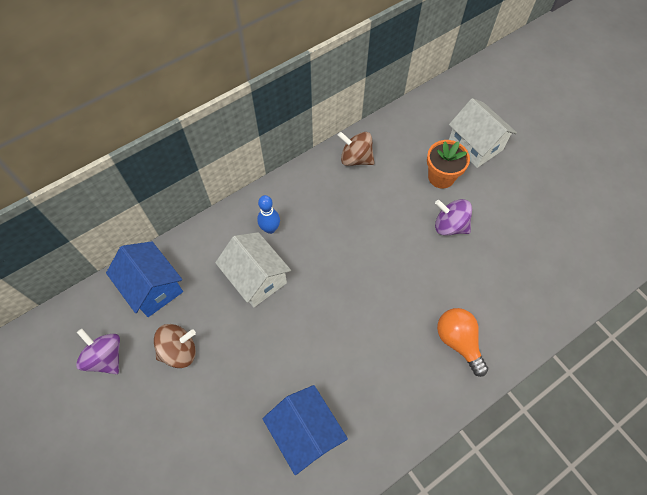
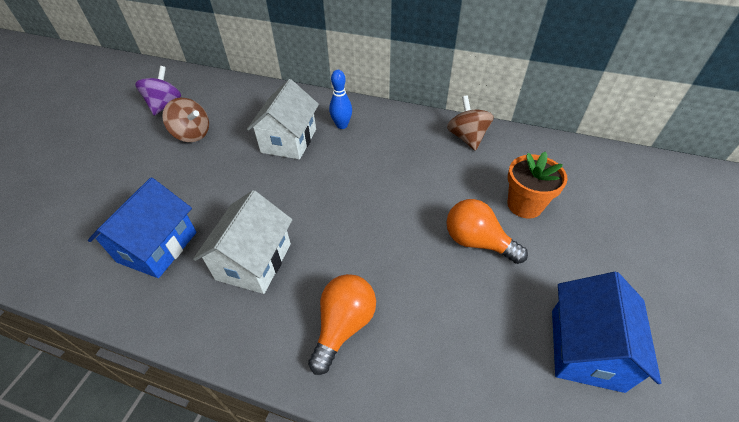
camera: 55 degrees right, 15 degrees down
blue house [106,241,183,317] -> blue house moved to [552,272,661,393]
purple spinning top [435,199,472,236] -> orange light bulb [446,199,528,264]
white house [449,98,517,168] -> white house moved to [193,190,293,294]

